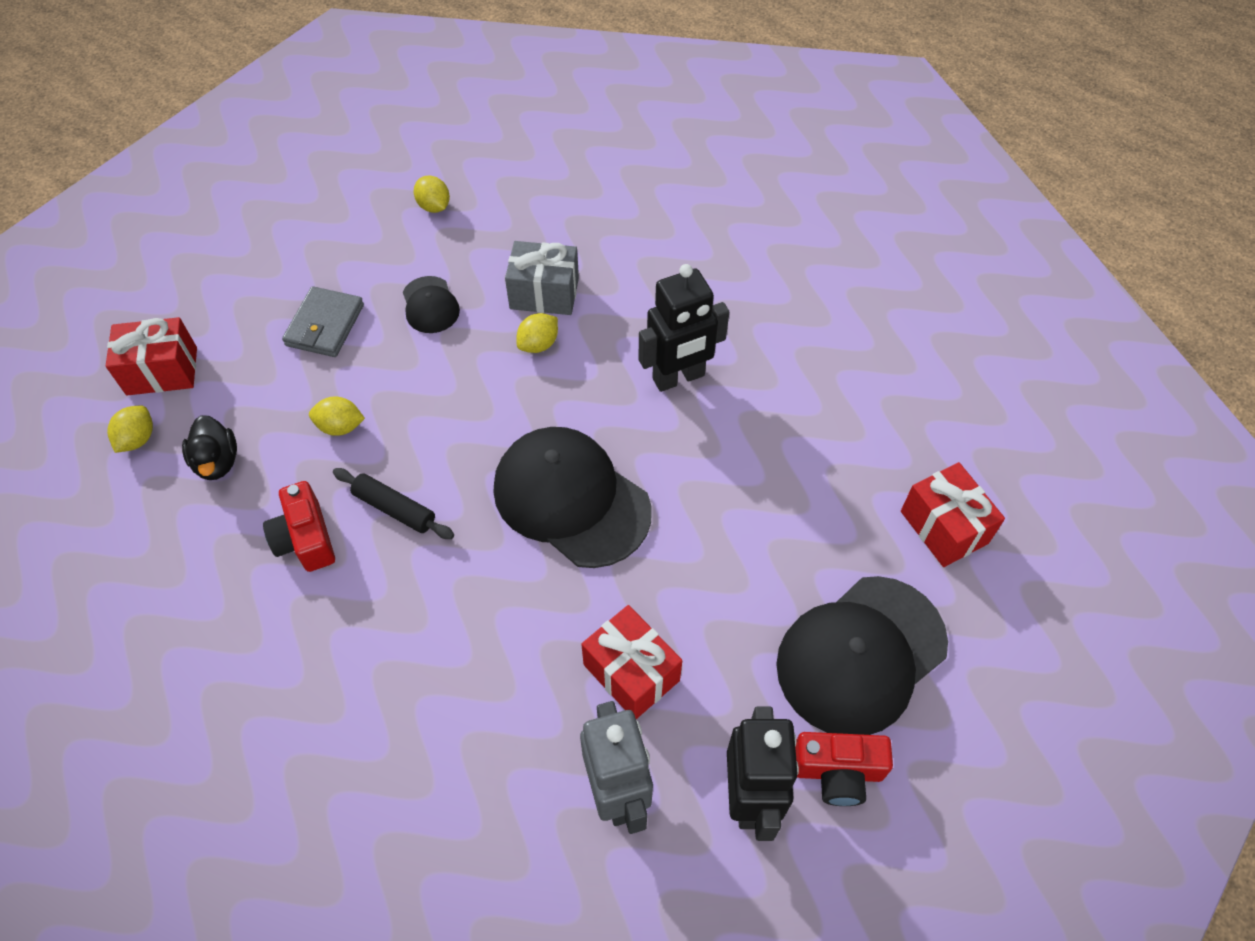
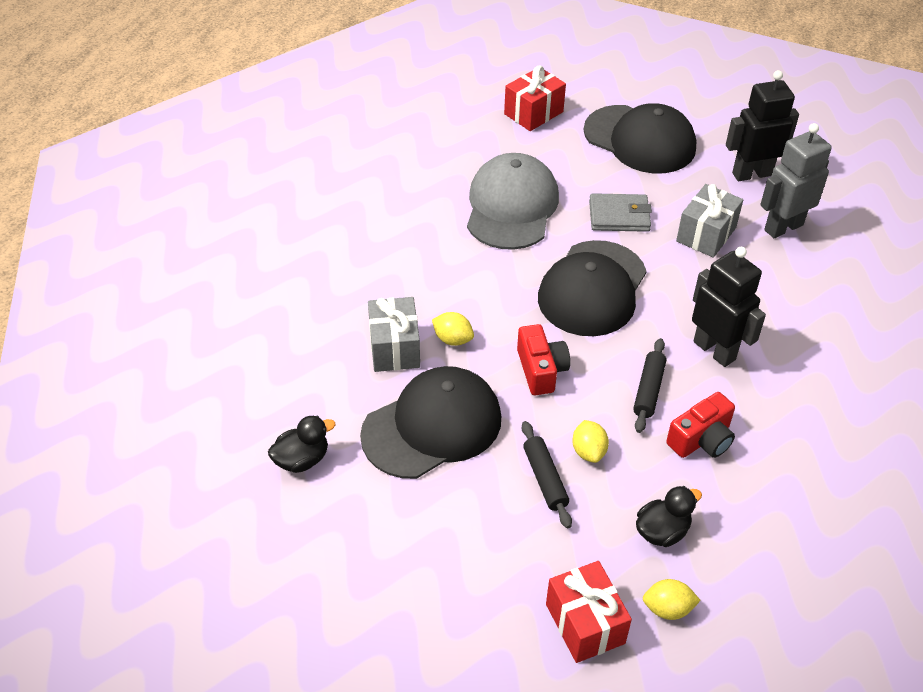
camera: 105 degrees left, 10 degrees down
grey wallet [282,286,364,357] -> grey wallet moved to [589,193,652,232]
black cap [403,276,460,333] -> black cap [360,366,501,479], size x2.07
yellow lemon [413,176,450,213] -> black duck [268,416,336,473]
red gift [581,605,682,719] -> grey gift [676,184,743,258]
black robot [638,264,729,392] -> black robot moved to [692,247,766,367]
red camera [795,732,893,806] -> red camera moved to [517,324,570,395]
none -> grey cap [467,153,559,250]
none -> black rolling pin [522,421,572,528]

